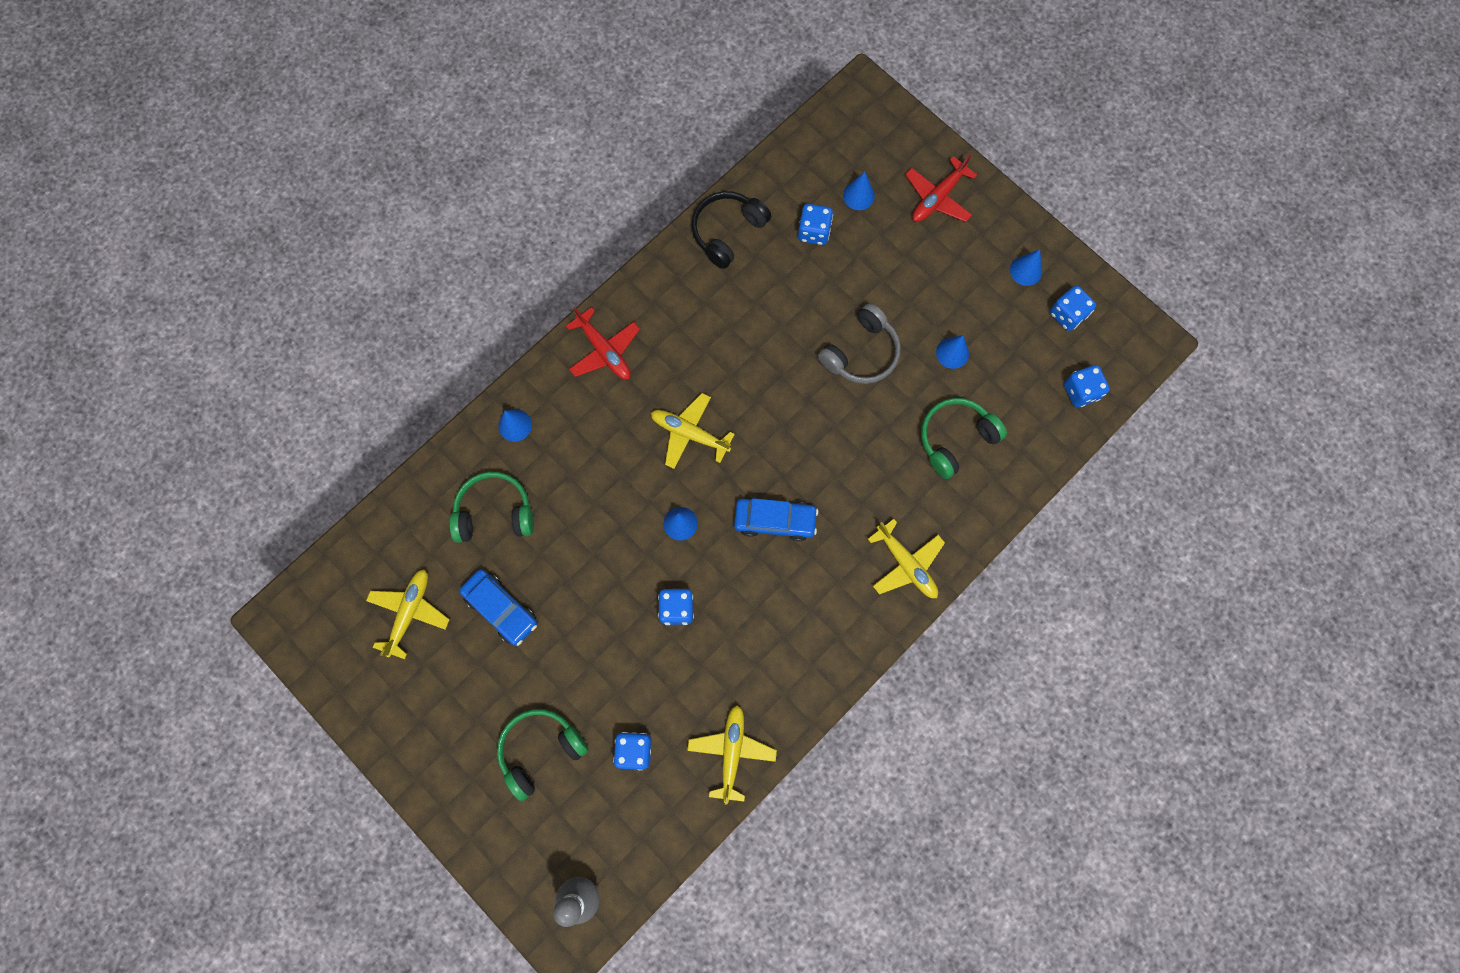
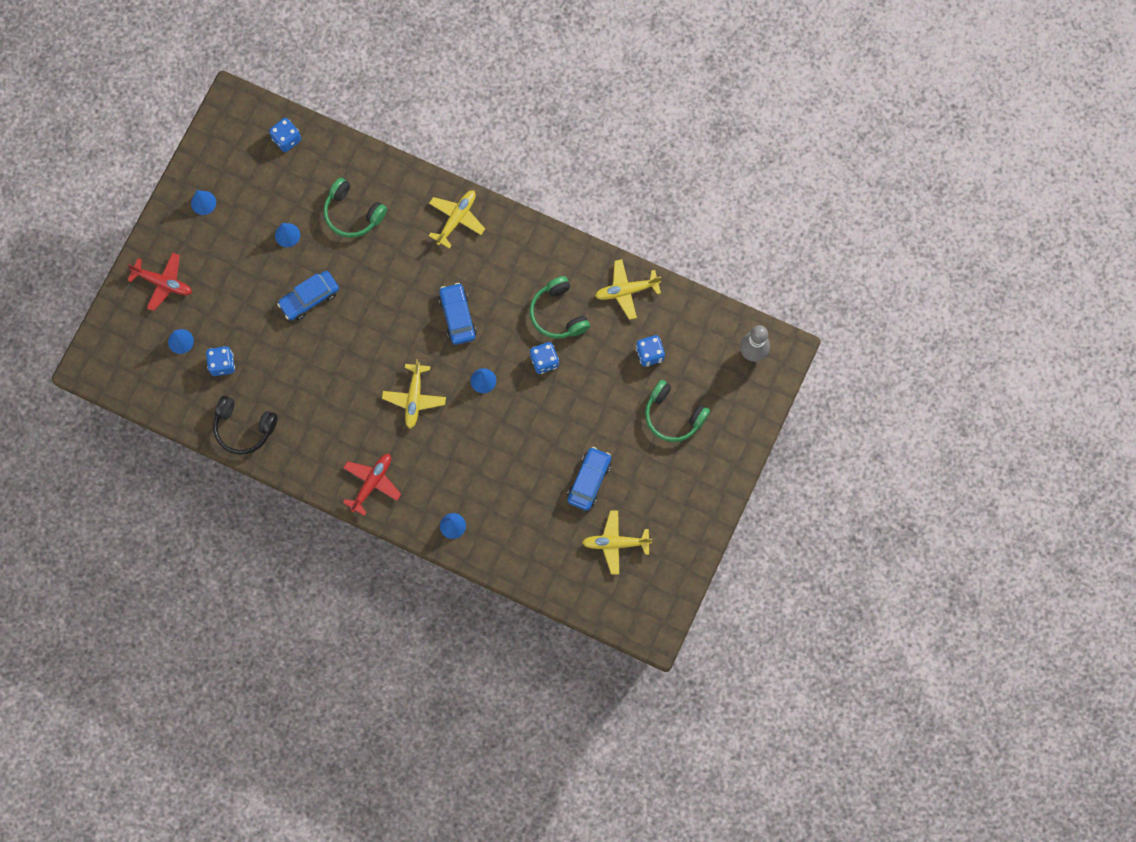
camera: 110 degrees left, 0 degrees up
green headphones [449,472,534,543] -> green headphones moved to [529,276,590,339]
grey headphones [818,303,901,384] -> blue car [277,271,339,320]
blue dice [1050,285,1096,331] -> none

